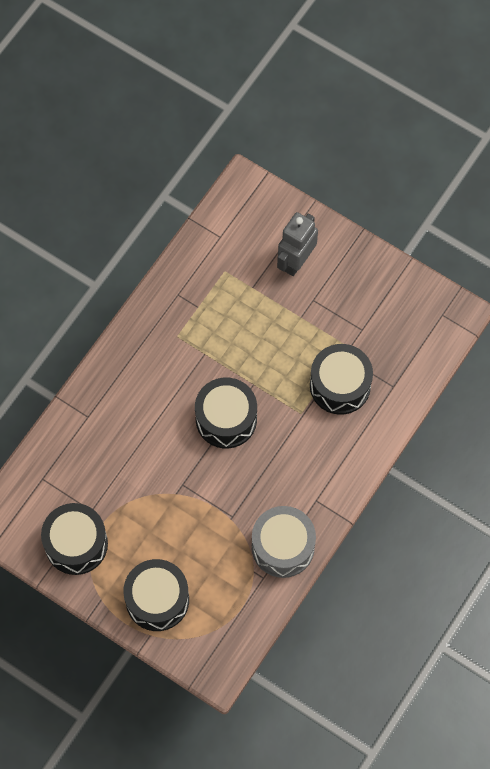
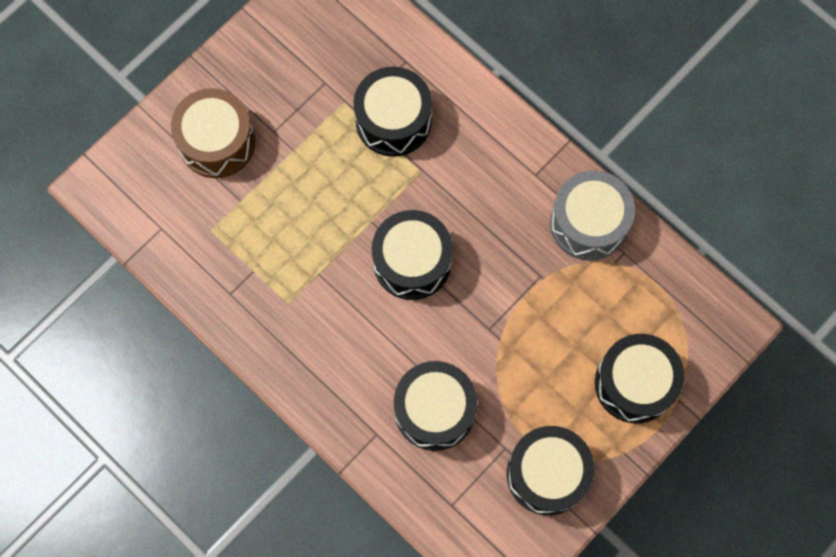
camera: 80 degrees left, 5 degrees up
grey robot [277,212,318,276] -> brown drum [171,88,255,178]
none -> black drum [394,361,477,451]

